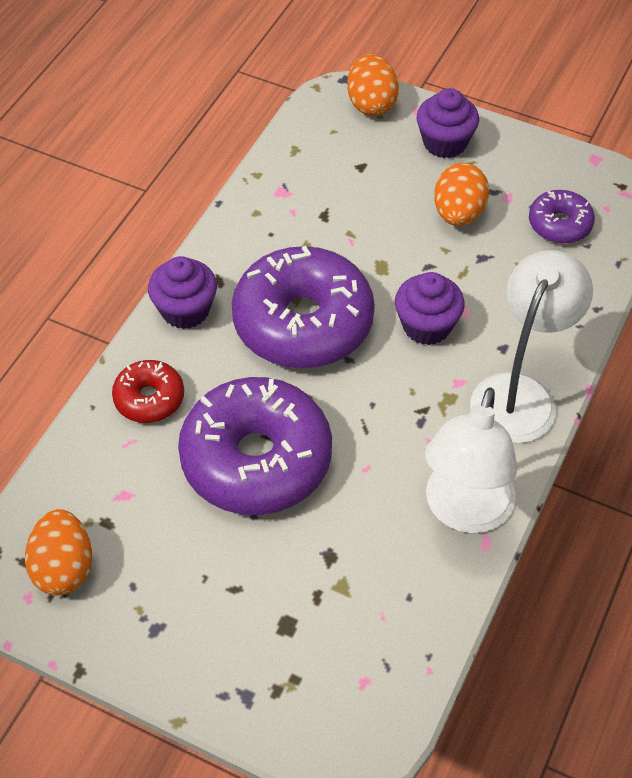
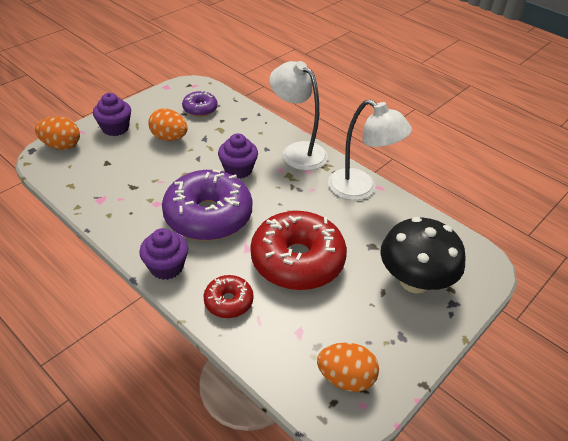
camera: 75 degrees left, 10 degrees down
purple donut [178,377,332,515] -> red donut [251,211,347,290]
none -> black mushroom [381,217,466,293]

